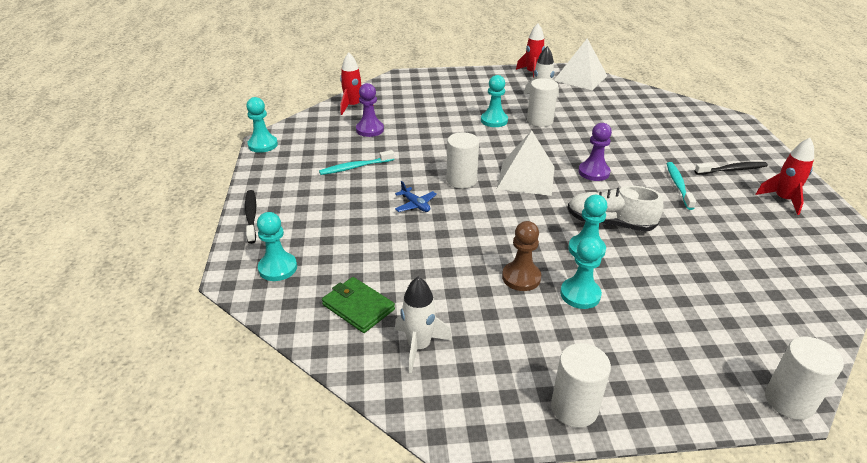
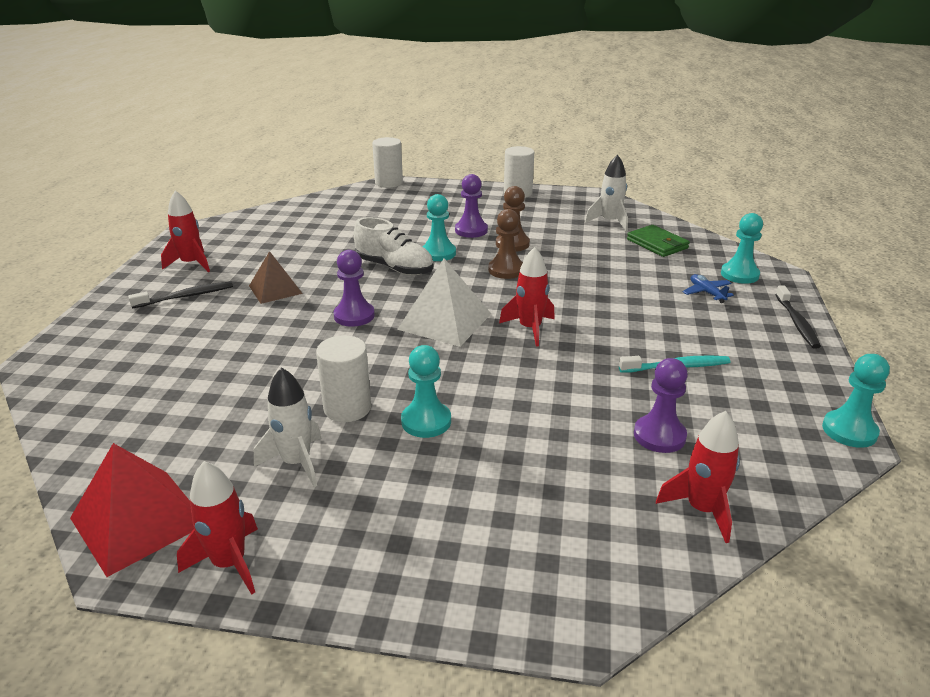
camera: 165 degrees left, 5 degrees down
blue plane [395,181,437,212] -> blue plane moved to [683,274,734,303]
white cylinder [447,132,479,189] -> red rocket [499,247,555,347]
white pyramid [554,38,607,90] -> red pyramid [70,443,194,577]
turquoise pawn [560,237,603,309] -> purple pawn [455,174,488,238]
turquoise toothbrush [666,162,696,210] -> brown pyramid [249,251,303,304]
black toothbrush [695,162,768,175] -> black toothbrush turned 150 degrees clockwise [128,282,233,308]
none -> brown pawn [488,209,523,279]

